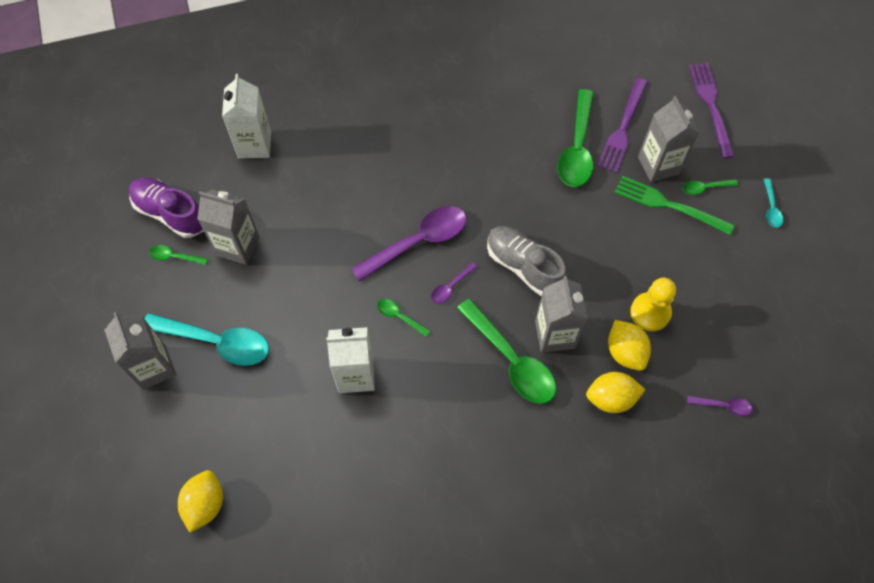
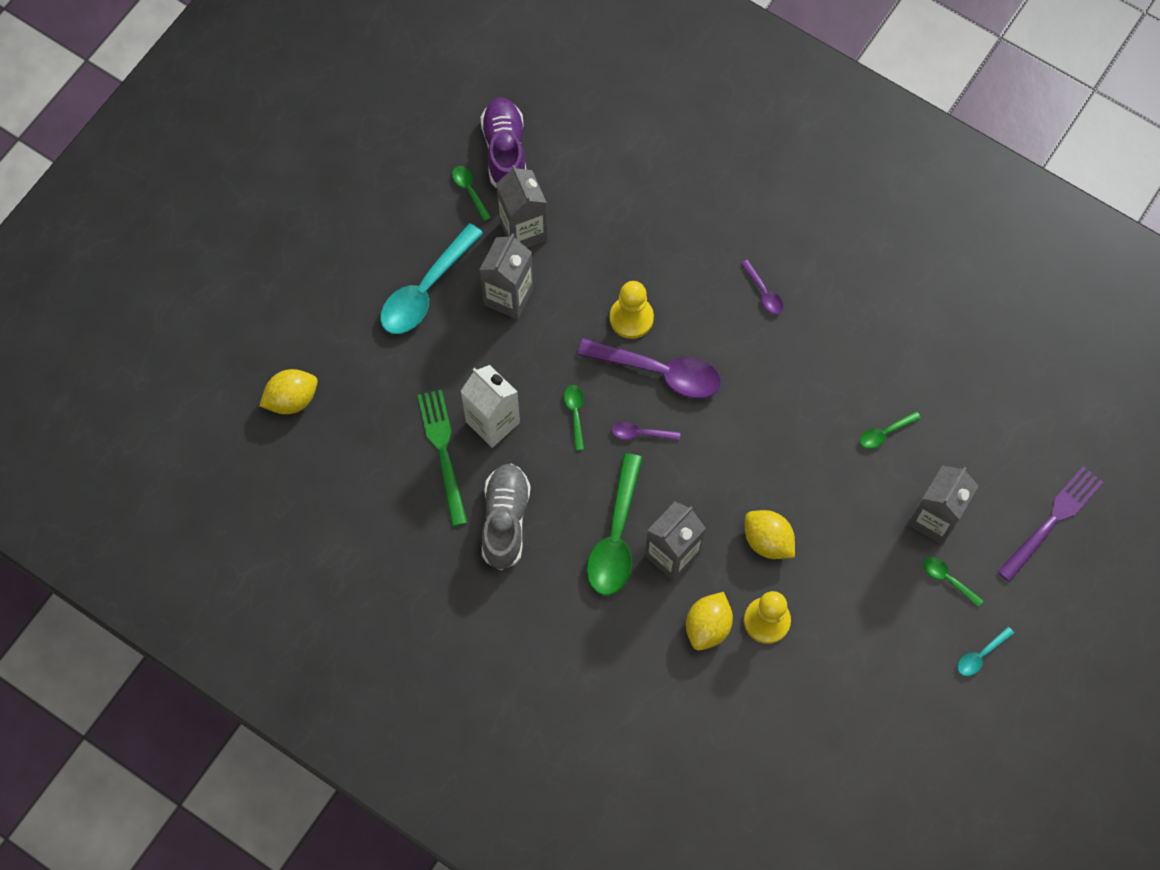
camera: 50 degrees right, 5 degrees up
grey carton [104,312,176,390] -> grey carton moved to [480,233,534,319]
turquoise spoon [145,313,269,366] -> turquoise spoon turned 60 degrees clockwise [380,223,483,334]
white carton [222,74,271,159] -> none
grey shoe [487,226,567,296] -> grey shoe moved to [482,463,531,570]
green spoon [558,89,594,187] -> green spoon [860,411,921,449], size x0.46
yellow lemon [586,372,645,413] -> yellow lemon moved to [745,510,795,559]
purple fork [597,78,648,173] -> none
green fork [614,176,735,235] -> green fork moved to [418,389,468,526]
purple spoon [687,396,753,416] -> purple spoon moved to [741,260,783,314]
none -> yellow pawn [610,281,654,339]

